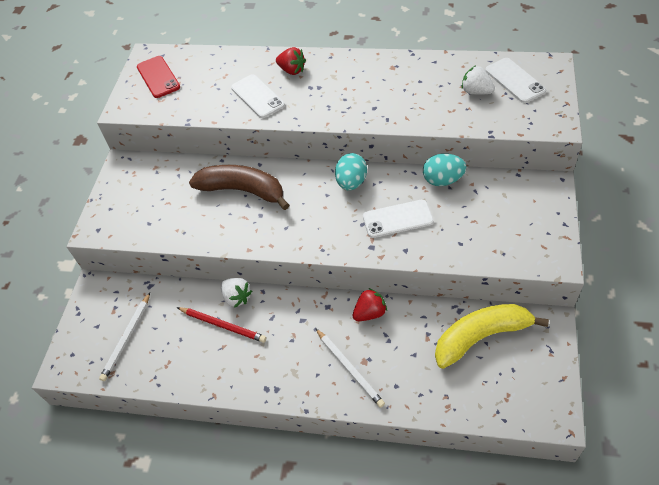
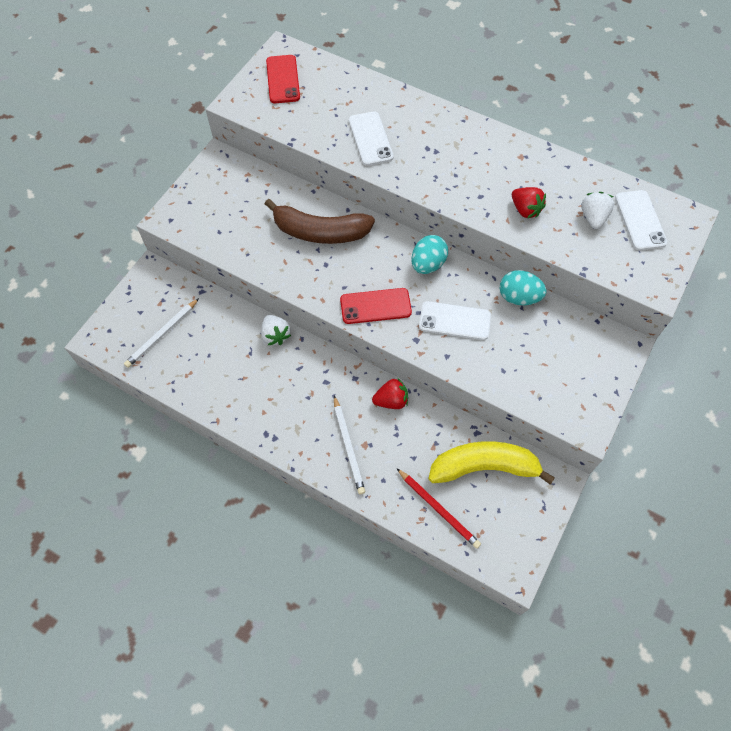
camera: 15 degrees right, 10 degrees up
red pencil [177,307,266,343] -> red pencil moved to [396,468,481,549]
brown banana [189,165,289,210] -> brown banana turned 150 degrees clockwise [265,199,375,244]
red strawberry [276,47,306,75] -> red strawberry moved to [512,187,546,218]
white strawberry [462,65,495,95] -> white strawberry turned 45 degrees clockwise [581,192,614,229]
none -> red phone [340,288,412,324]

